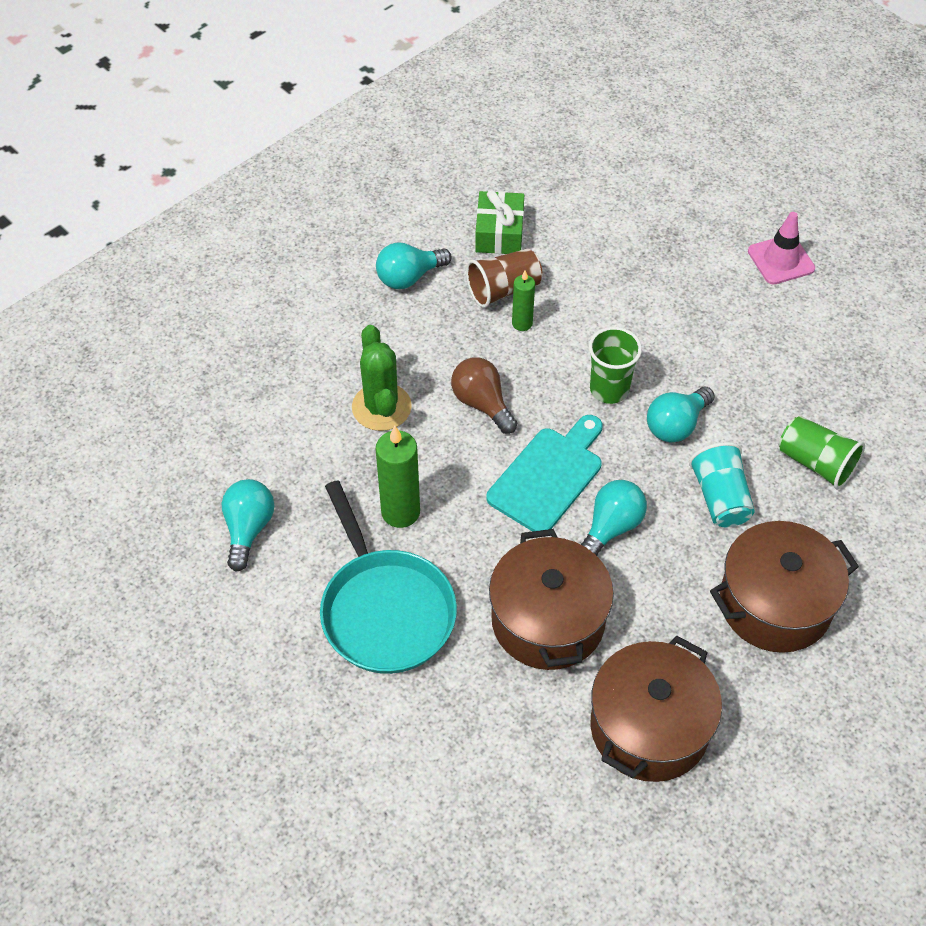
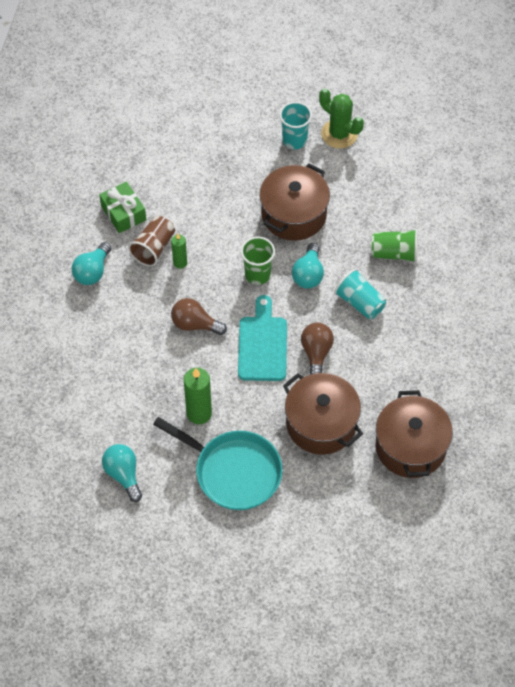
camera: 35 degrees left, 5 degrees up
green cactus [352,325,412,431] -> green cactus moved to [319,89,364,149]
turquoise light bulb [581,480,647,556] -> brown light bulb [301,322,334,375]
brown pot [710,521,859,653] -> brown pot moved to [260,164,330,241]
pink traffic cone [748,212,815,285] -> turquoise cup [279,102,312,149]

